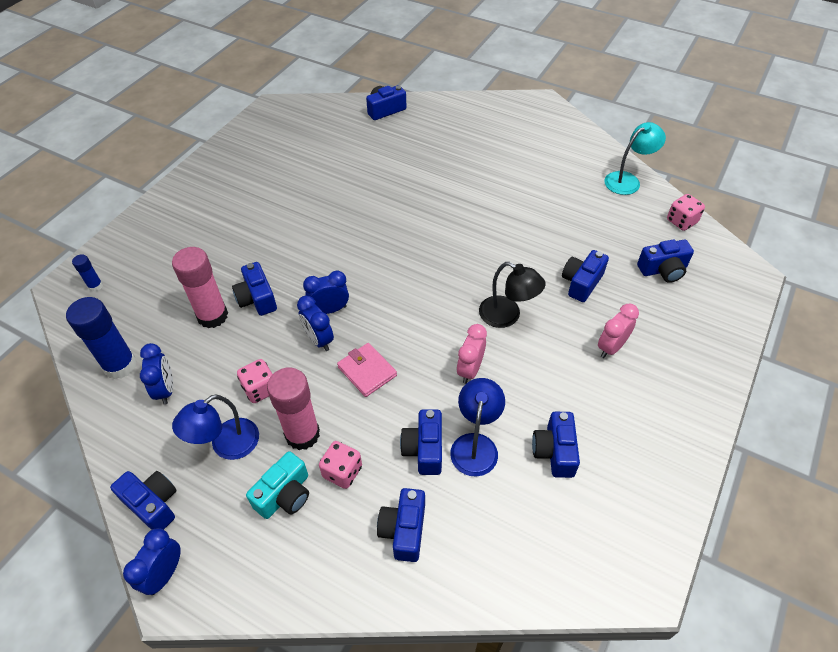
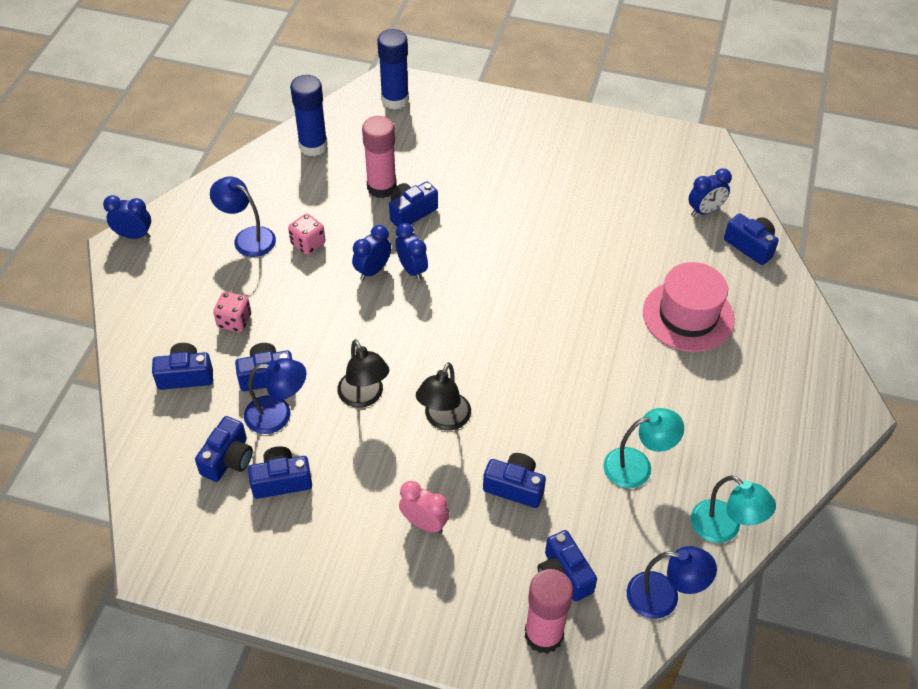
camera: 75 degrees right, 0 degrees up
blue glue stick [72,254,103,292] -> blue glue stick [377,29,409,109], size x2.07
blue camera [110,471,177,530] -> blue camera moved to [195,416,253,482]
blue clock [140,343,173,405] -> blue clock moved to [689,168,732,217]
turquoise camera [246,451,309,519] -> none
pink glue stick [267,367,320,450] -> pink glue stick moved to [524,569,573,654]
pink wallet [337,343,397,397] -> none
pink clock [457,324,487,384] -> black lamp [337,339,389,408]
pink dice [667,194,705,231] -> blue lamp [627,546,717,619]
none -> turquoise lamp [603,408,684,488]
none -> pink hat [643,262,735,352]

